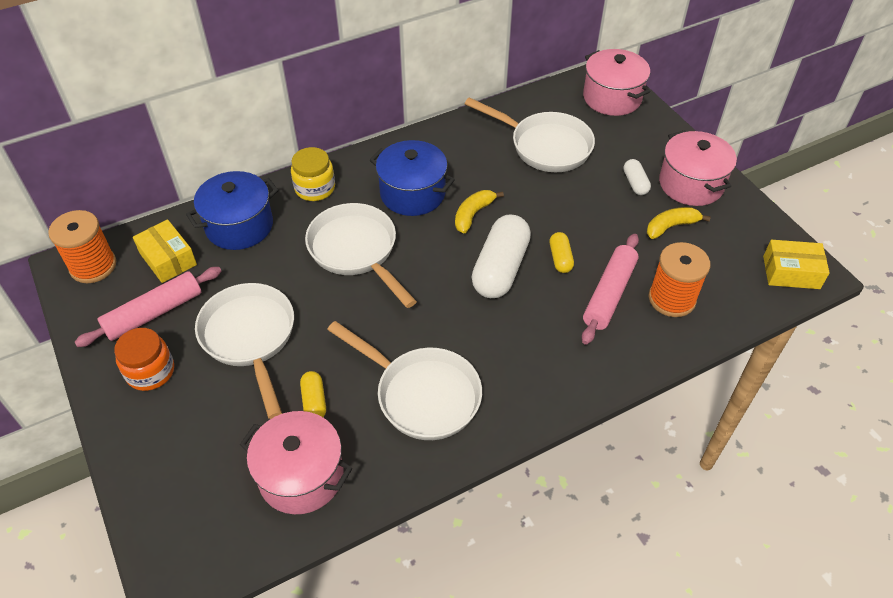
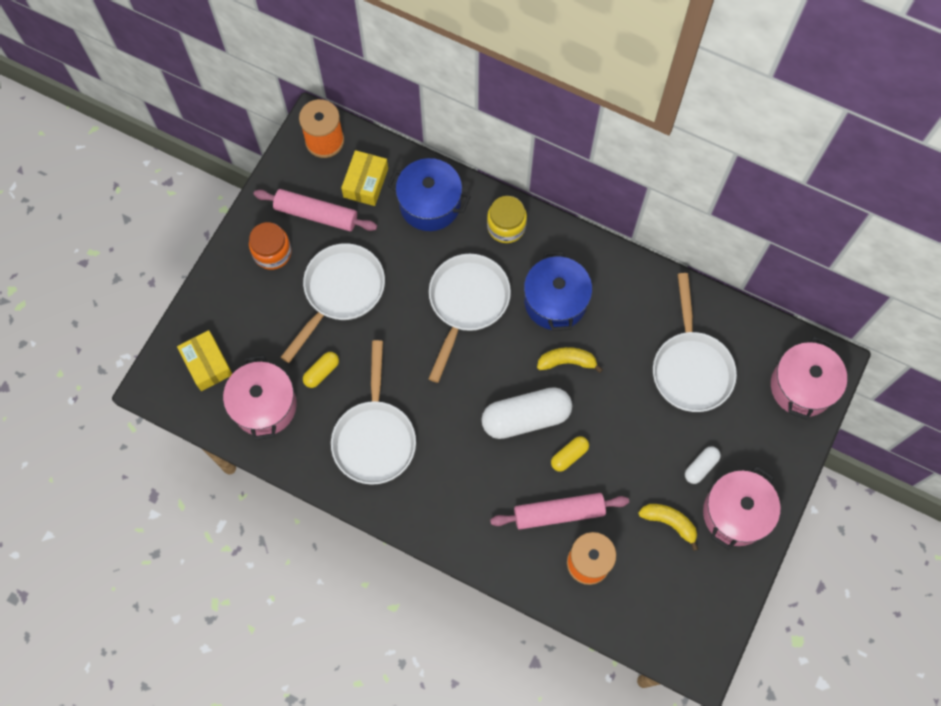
camera: 55 degrees right, 20 degrees up
yellow box [763,240,830,289] -> yellow box moved to [177,330,232,391]

